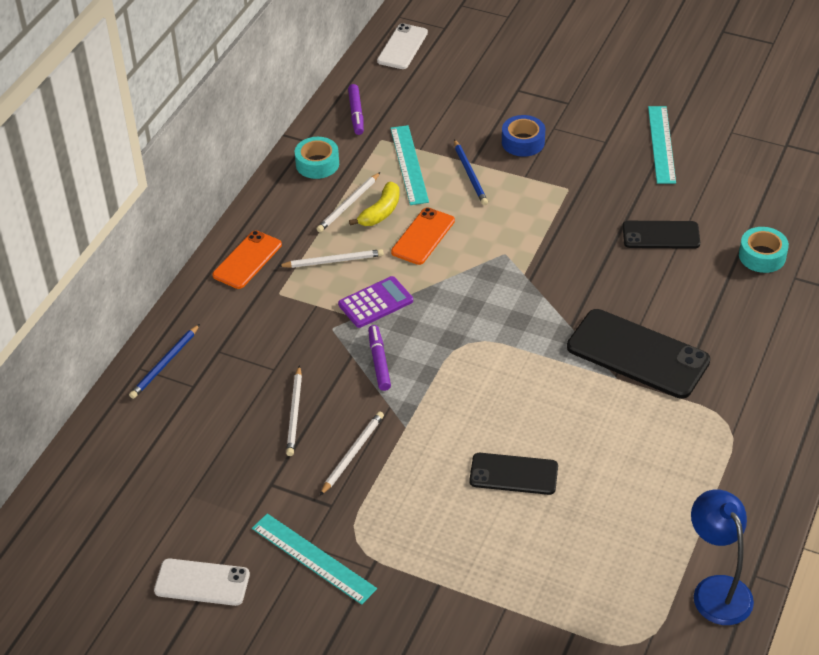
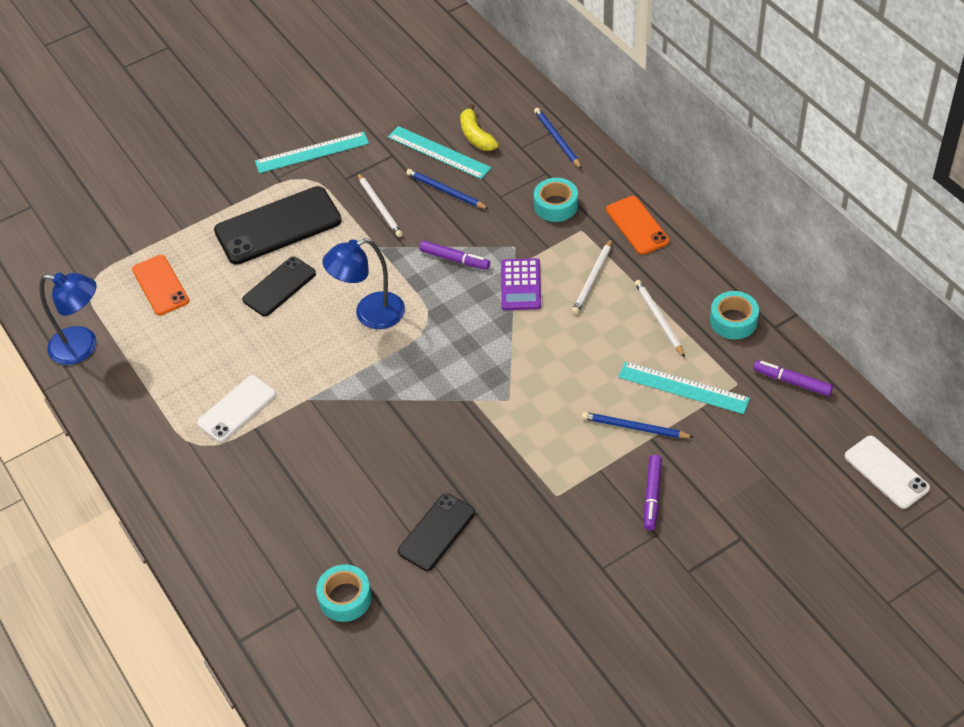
camera: 125 degrees right, 5 degrees up
white phone [154,559,250,606] -> white phone moved to [197,375,276,442]
white pencil [286,365,302,456] -> blue pencil [406,169,489,209]
yellow banana [349,182,400,226] -> yellow banana moved to [460,104,499,151]
orange phone [391,208,455,265] -> orange phone moved to [132,255,189,315]
blue tape [502,115,545,157] -> purple marker [644,455,662,531]
black phone [567,309,711,399] -> black phone moved to [214,186,342,265]
turquoise ruler [648,106,676,184] -> turquoise ruler moved to [388,126,491,179]
none -> blue lamp [322,238,405,329]
none -> turquoise tape [534,178,578,222]

